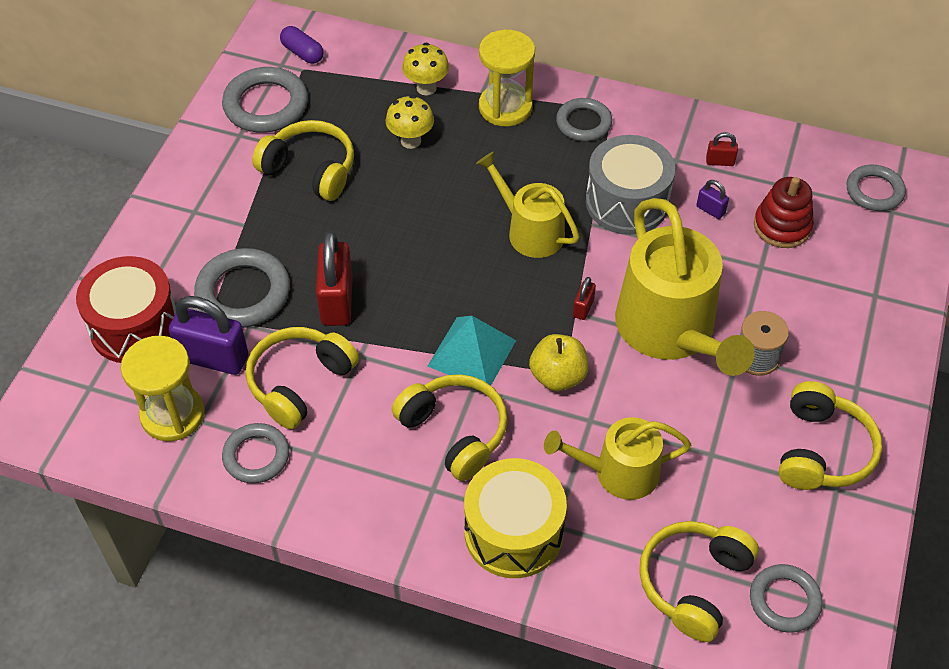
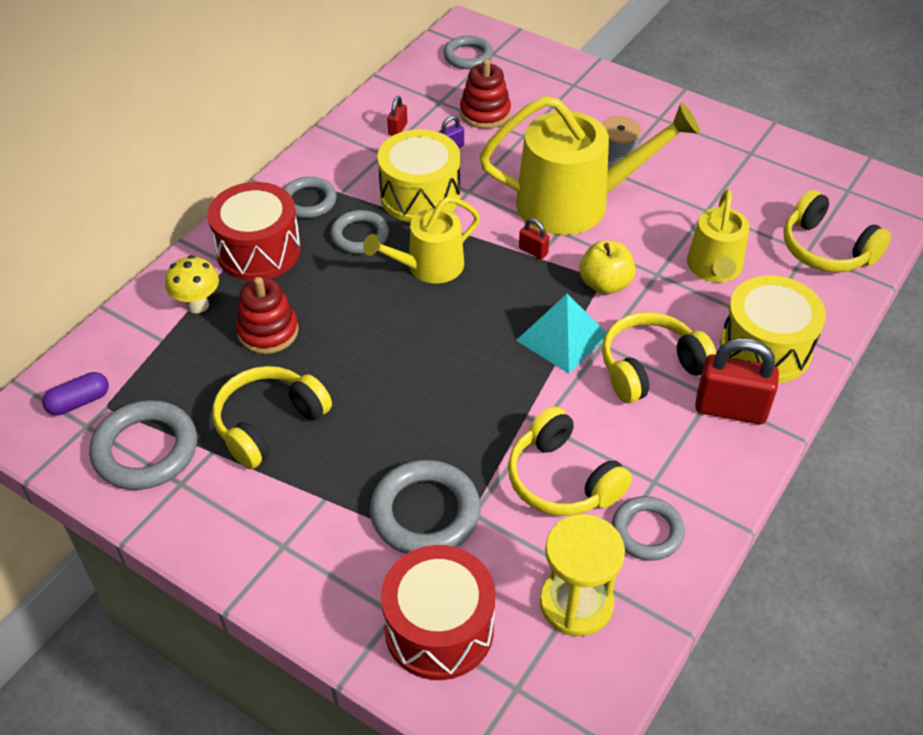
camera: 75 degrees left, 5 degrees down
purple padlock [169,296,248,375] -> none
red padlock [316,231,353,326] -> red padlock moved to [695,338,779,424]
yellow mushroom [386,95,434,149] -> red stacking toy [236,277,299,354]
yellow hourglass [479,29,535,126] -> red drum [208,182,301,281]
grey drum [586,135,675,235] -> yellow drum [378,129,460,223]
grey ring [750,564,822,633] -> grey ring moved to [330,210,389,254]
yellow headphones [779,381,882,490] -> none

